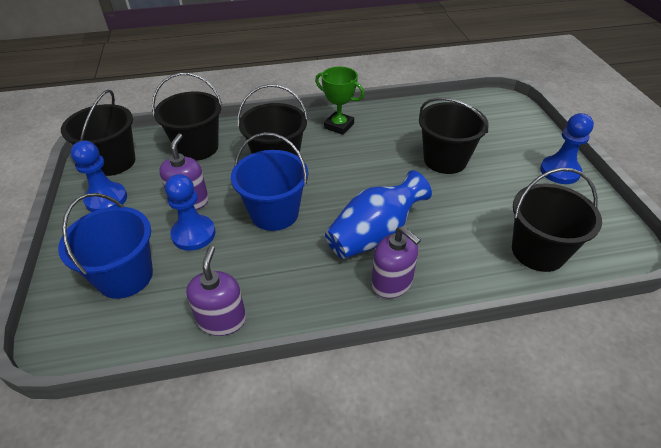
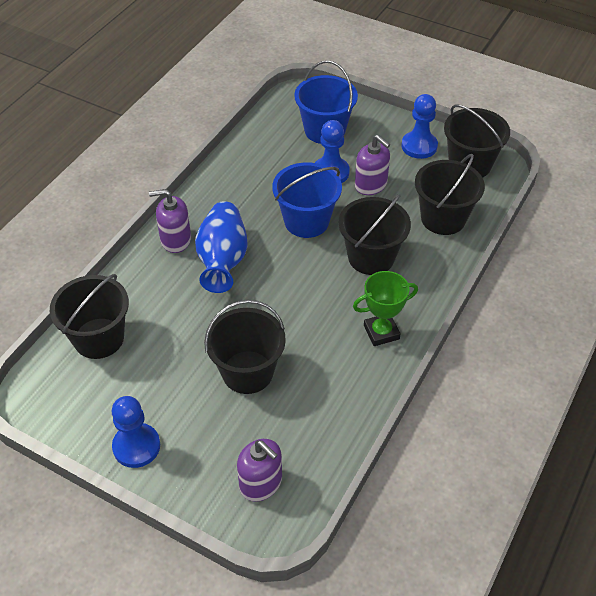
camera: 130 degrees right, 5 degrees up
purple soap dispenser [186,246,246,336] -> purple soap dispenser moved to [237,439,282,502]

